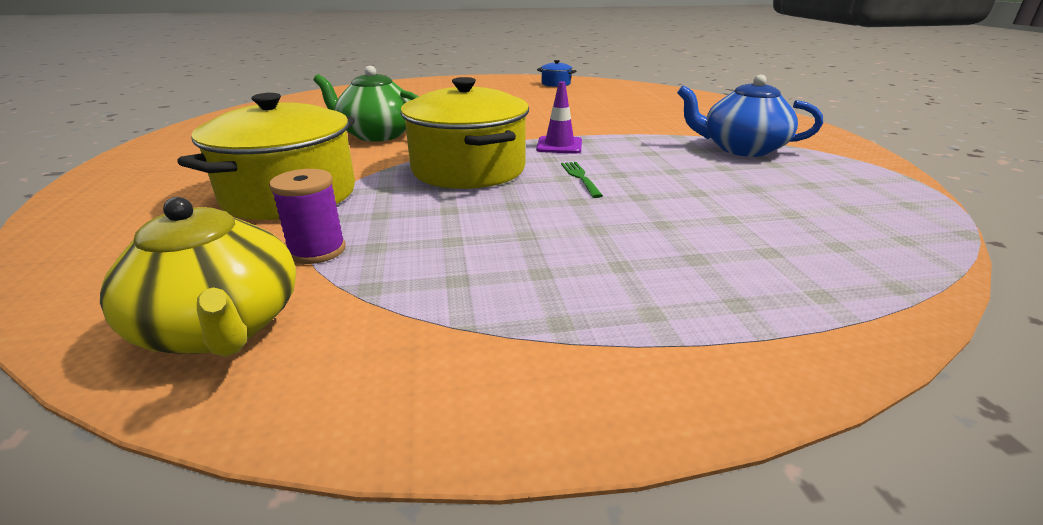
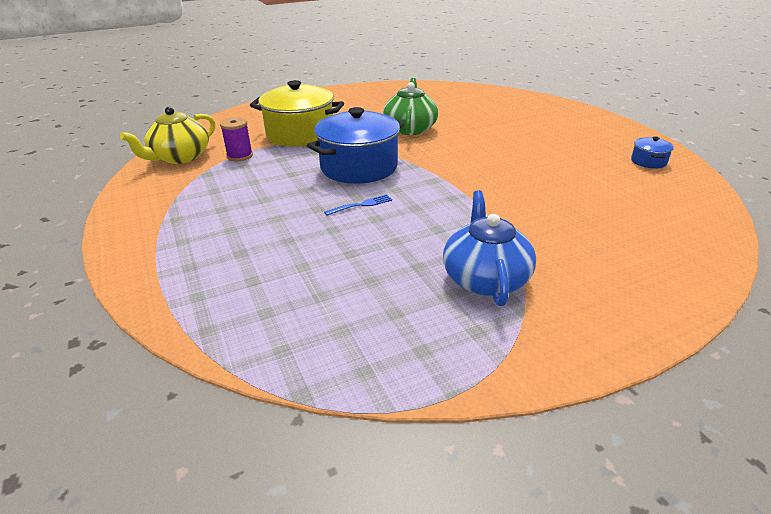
camera: 75 degrees right, 5 degrees up
yellow pot [400,77,529,189] -> blue pot [307,107,404,184]
purple traffic cone [536,81,582,154] -> none
green fork [561,162,603,198] -> blue fork [324,194,392,216]

